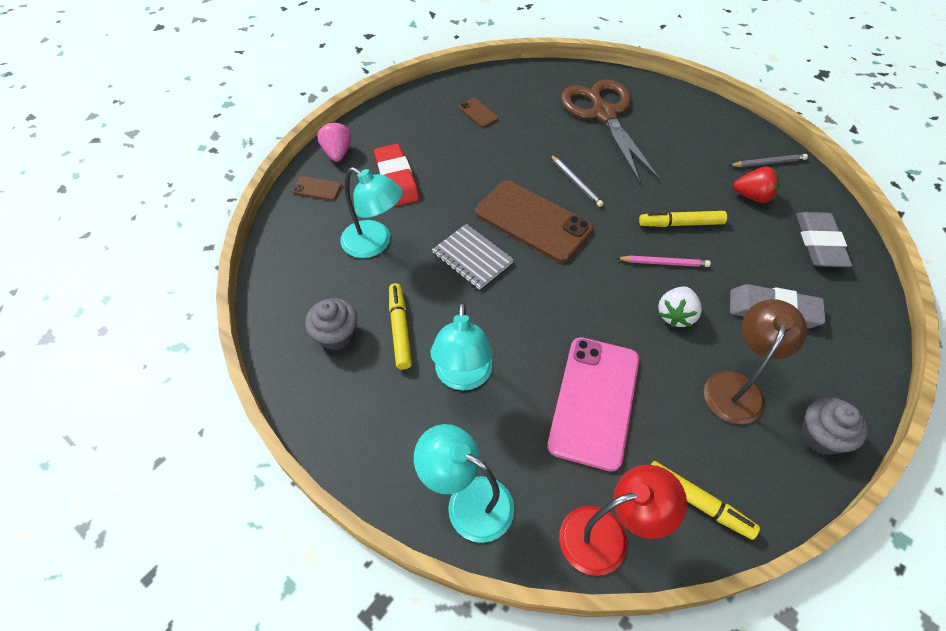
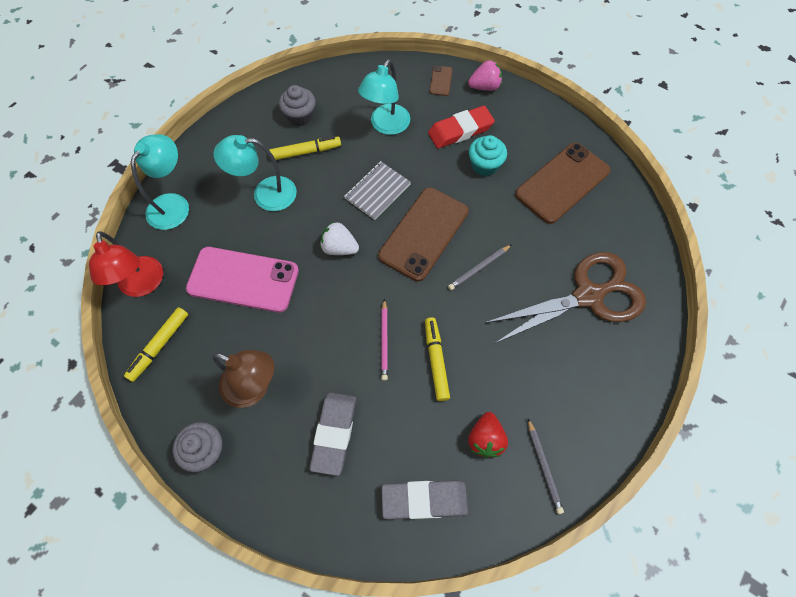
camera: 85 degrees right, 10 degrees up
brown phone [459,98,498,127] -> brown phone [515,142,611,224], size x2.34
white strawberry [658,286,702,327] -> white strawberry moved to [320,222,359,255]
none -> turquoise cupcake [469,135,507,176]

